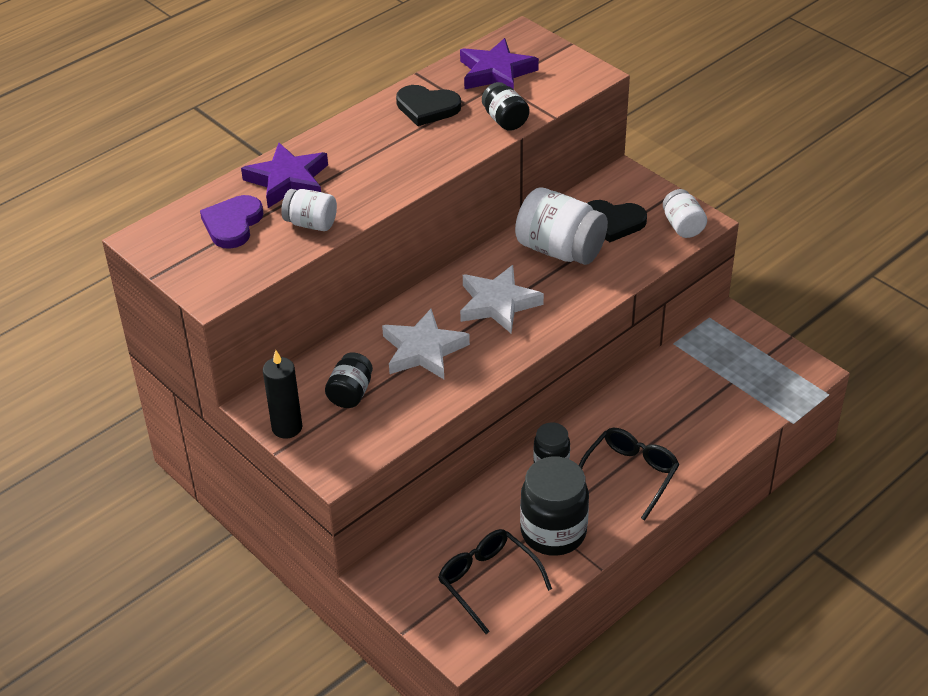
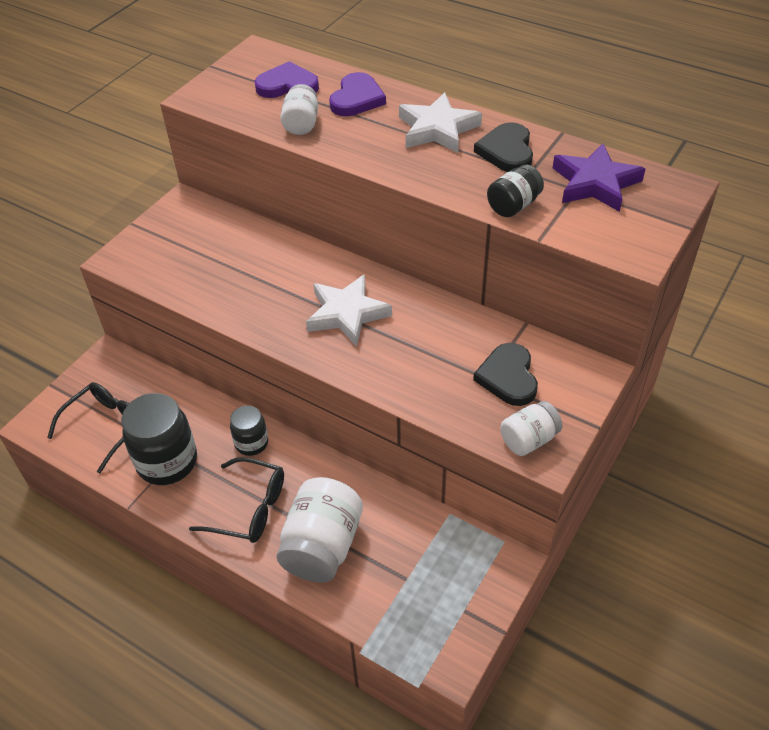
camera: 75 degrees right, 5 degrees up
purple star [241,143,328,208] -> purple heart [329,72,386,116]
black candle [263,350,302,439] -> none
black jar [325,352,373,408] -> none
white star [382,309,470,379] -> white star moved to [399,92,482,153]
white jar [515,187,608,265] -> white jar moved to [277,477,363,583]

